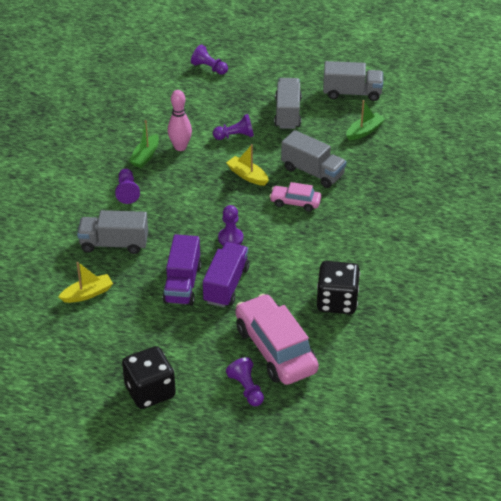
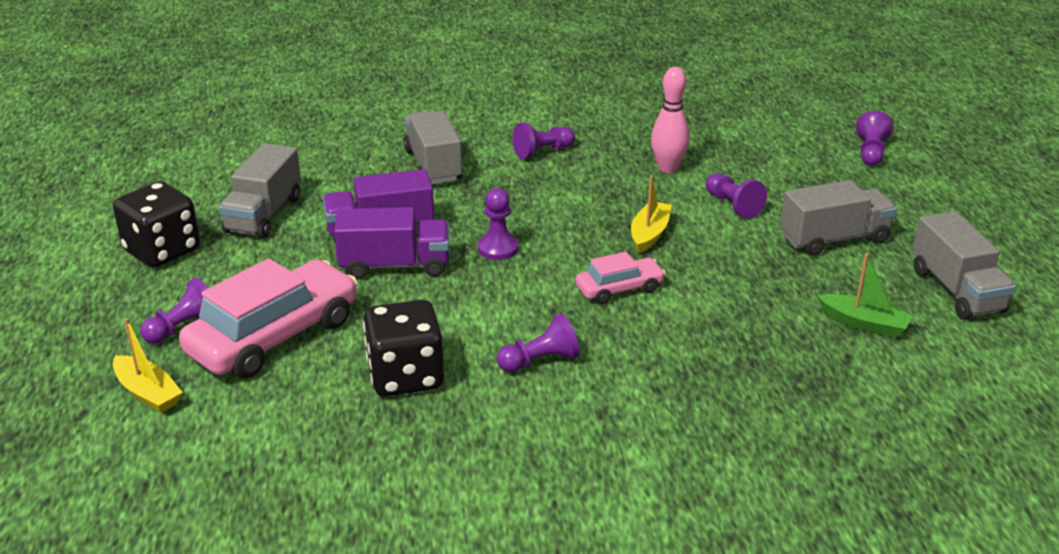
camera: 70 degrees right, 10 degrees down
yellow boat [58,262,113,303] -> yellow boat moved to [113,318,183,413]
green boat [129,120,159,168] -> none
pink car [269,182,321,212] -> pink car turned 75 degrees clockwise [575,252,666,304]
grey truck [281,130,346,188] -> grey truck moved to [219,143,301,239]
none -> purple pawn [497,313,580,373]

